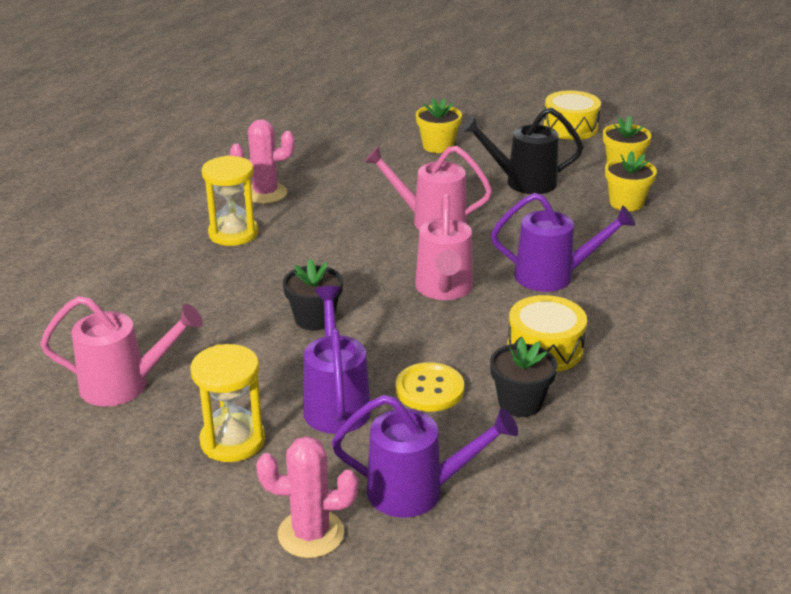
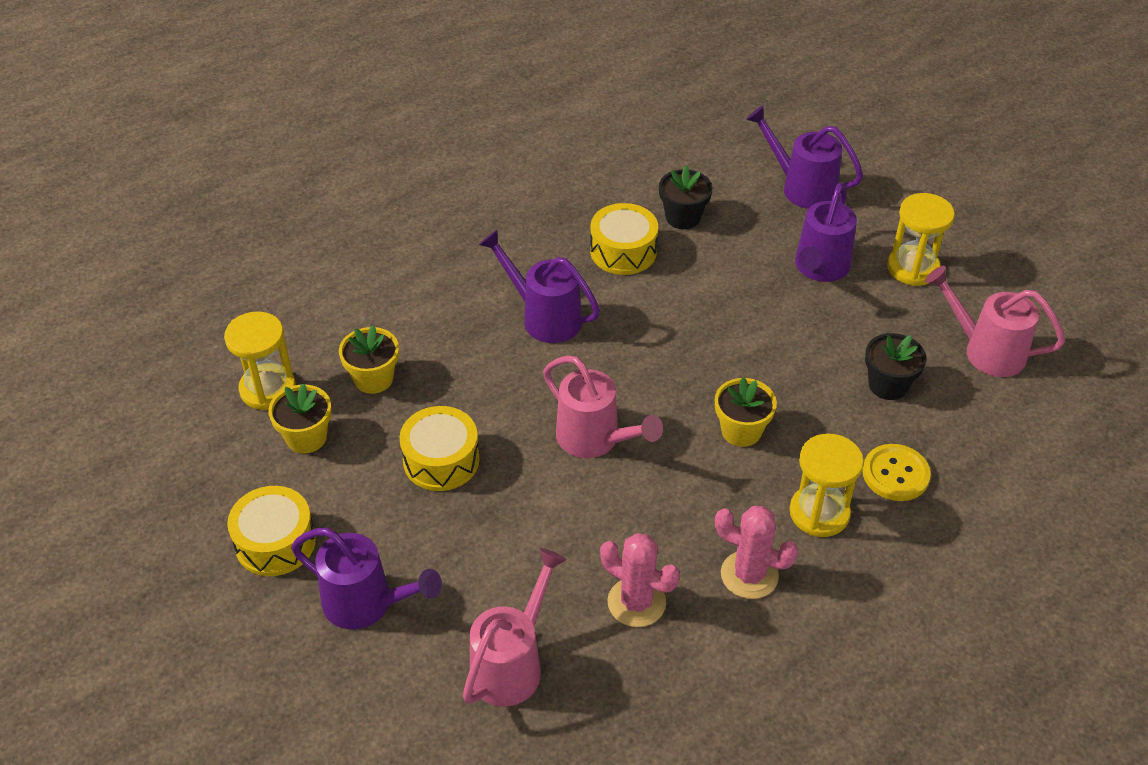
camera: 150 degrees left, 15 degrees up
pink cactus [256,436,358,558] -> pink cactus moved to [600,533,680,627]
black flower pot [283,259,343,331] -> black flower pot moved to [865,333,927,400]
yellow button [396,362,464,411] -> yellow button moved to [862,444,931,501]
pink watering can [415,194,473,300] -> pink watering can moved to [463,548,567,707]
yellow flower pot [416,98,462,153] -> yellow flower pot moved to [715,377,777,447]
black watering can [461,108,583,194] -> yellow drum [400,406,479,491]
none -> yellow hourglass [224,311,296,410]
none -> purple watering can [291,528,442,630]

